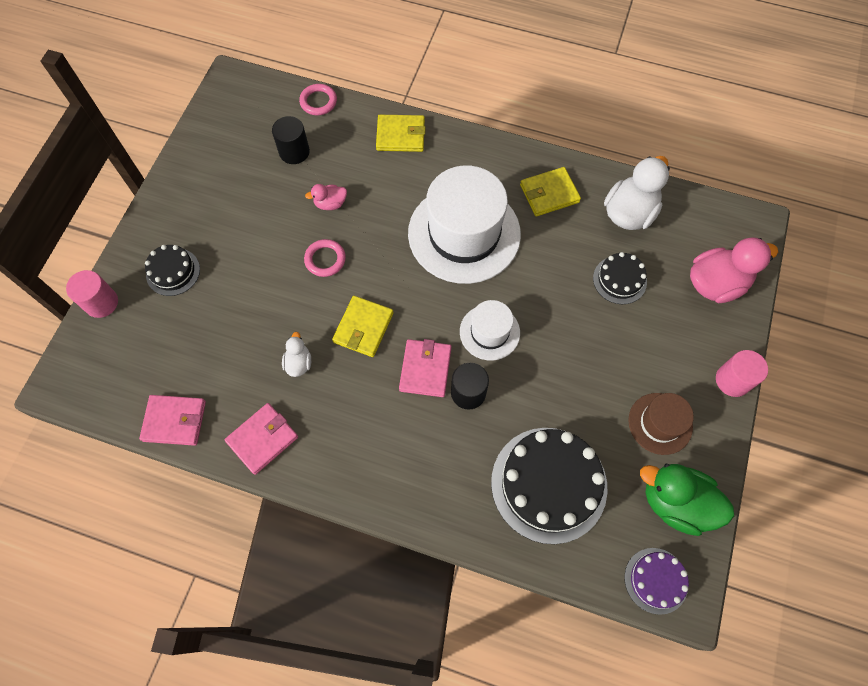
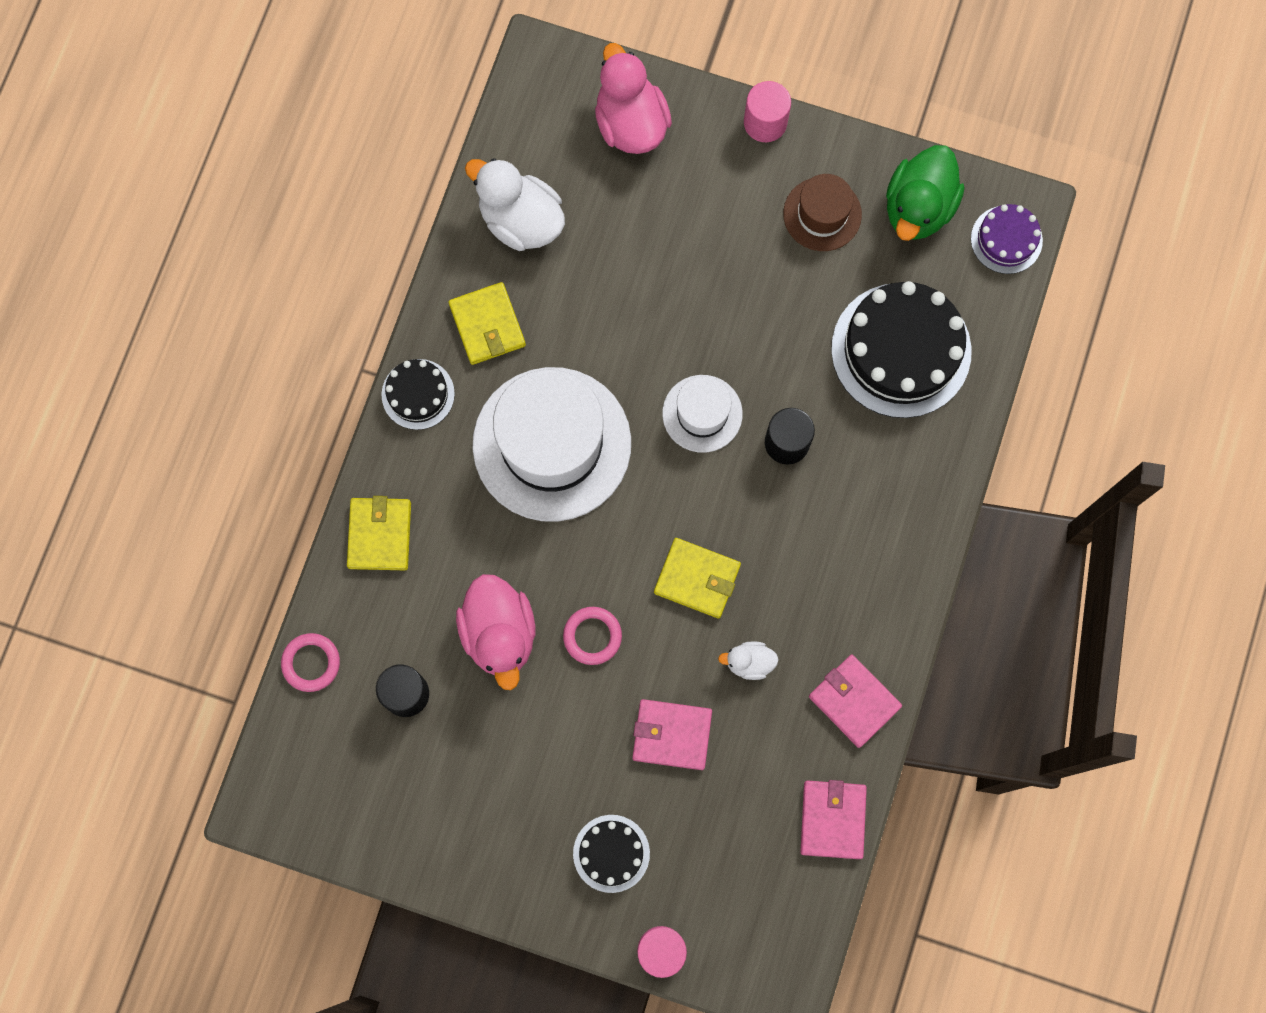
camera: 90 degrees left, 10 degrees up
pink duck [305,184,347,210] -> pink duck [456,574,536,690], size x1.99
pink wallet [399,339,452,397] -> pink wallet moved to [632,699,712,770]
black cake [593,252,647,304] -> black cake moved to [382,359,455,430]

